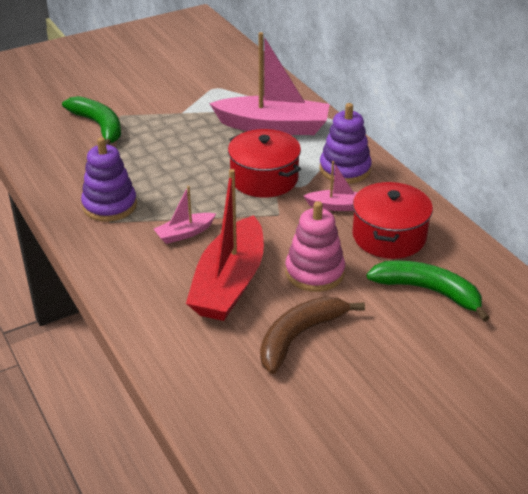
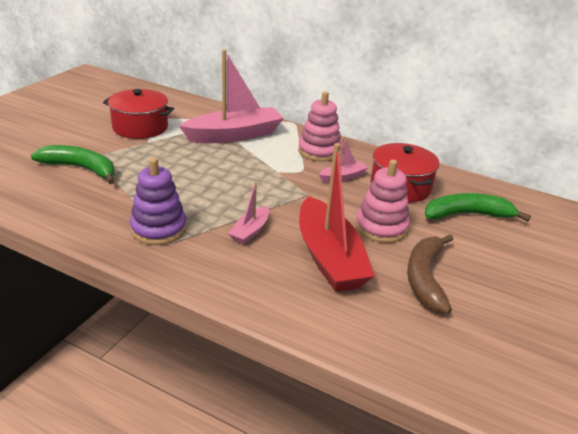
camera: 35 degrees left, 5 degrees down
red pot [228,129,301,198] -> red pot moved to [103,89,174,139]
purple stacking toy [319,103,372,184] -> pink stacking toy [298,92,342,161]

